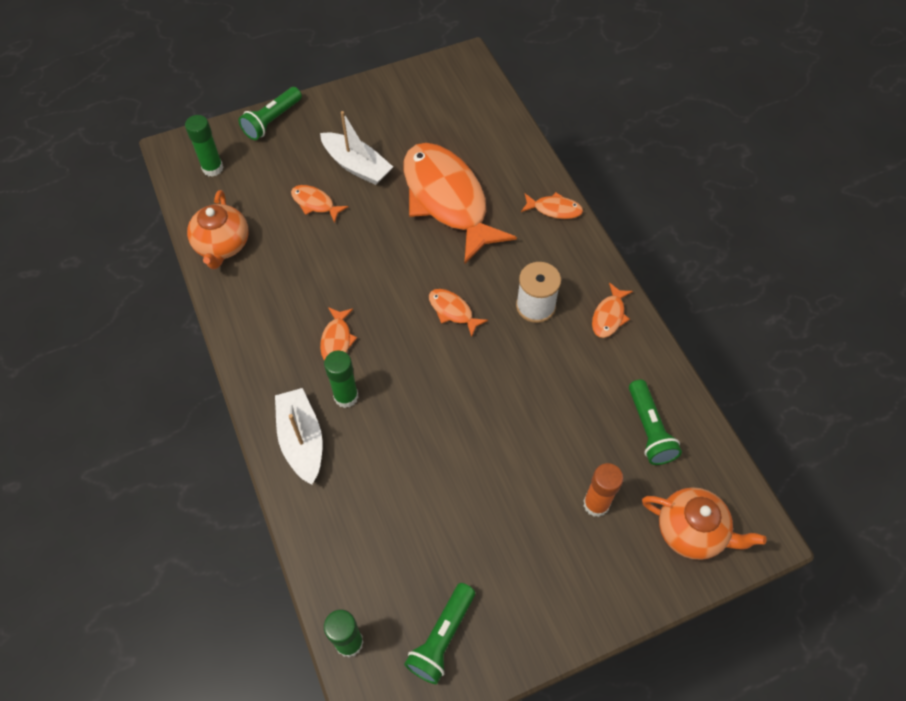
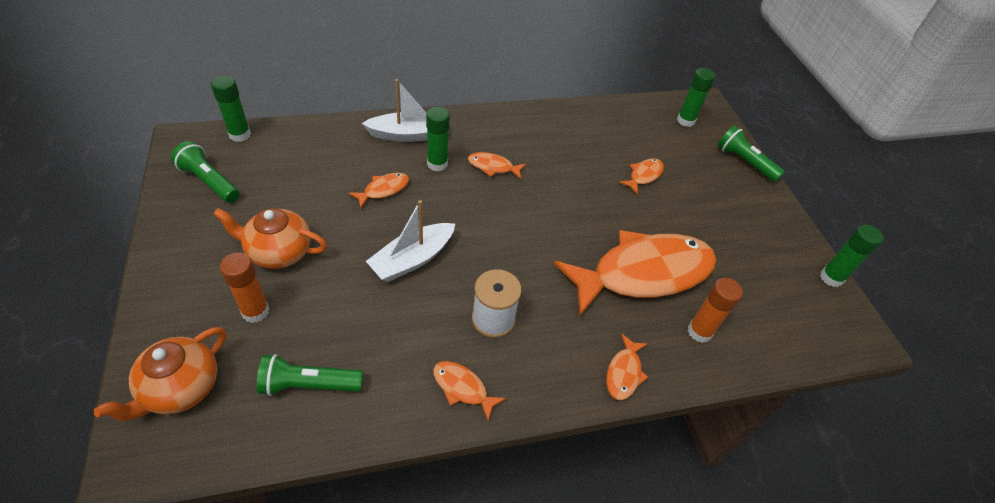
camera: 95 degrees right, 10 degrees down
orange teapot [187,190,249,269] -> orange teapot moved to [213,208,327,269]
white boat [320,111,393,185] -> white boat moved to [366,200,455,282]
orange fish [429,289,488,337] -> orange fish moved to [349,173,409,208]
none -> orange glue stick [688,278,743,343]
none -> green glue stick [820,225,884,287]

